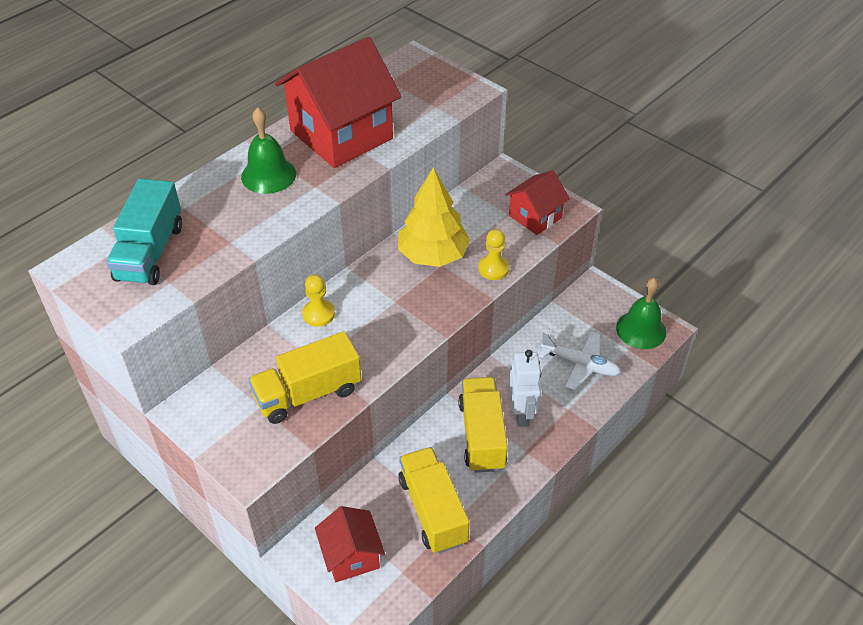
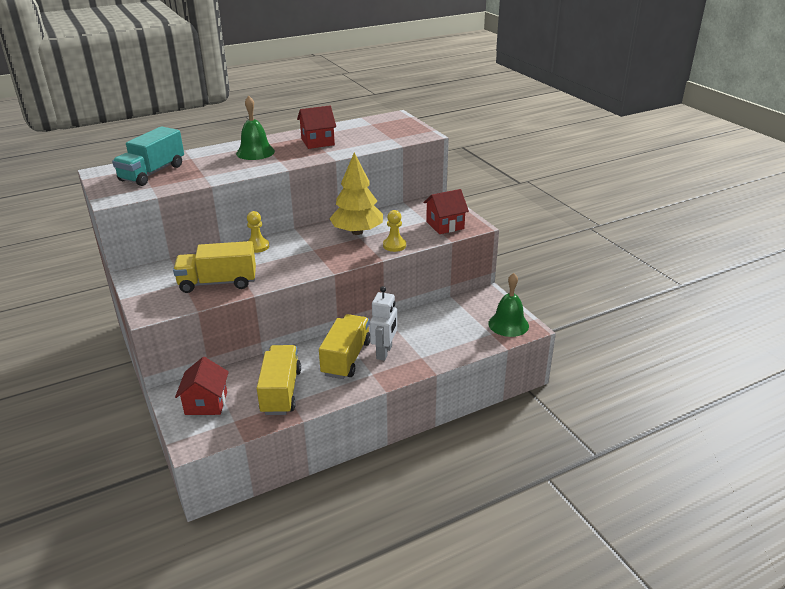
camera: 20 degrees right, 15 degrees down
red house [275,37,402,168] -> red house [297,106,336,149], size x0.53
white plane [539,331,621,390] -> none

